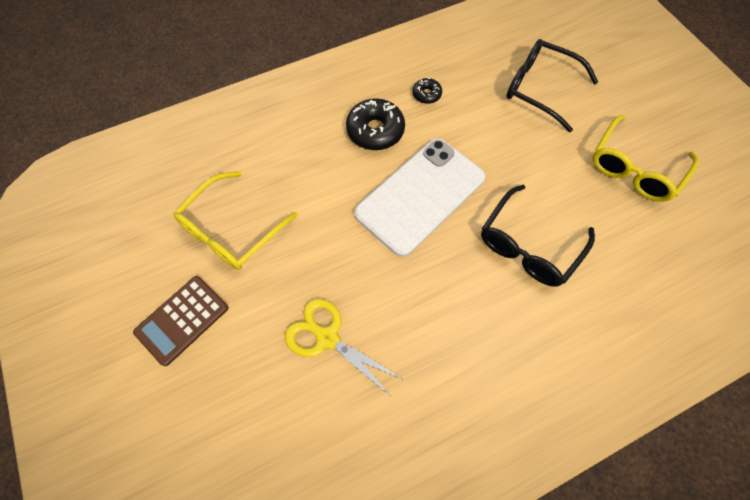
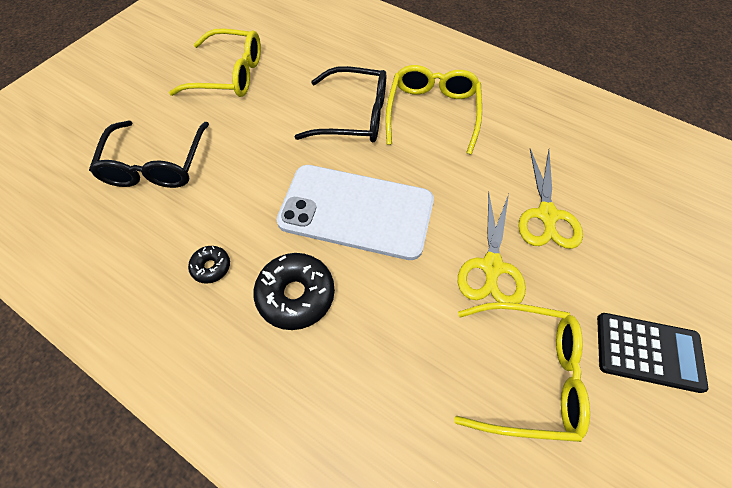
camera: 120 degrees left, 5 degrees down
brown calculator [133,276,229,366] -> black calculator [597,313,708,393]
none -> yellow glasses [386,65,482,155]
none -> yellow scissors [458,192,526,304]

